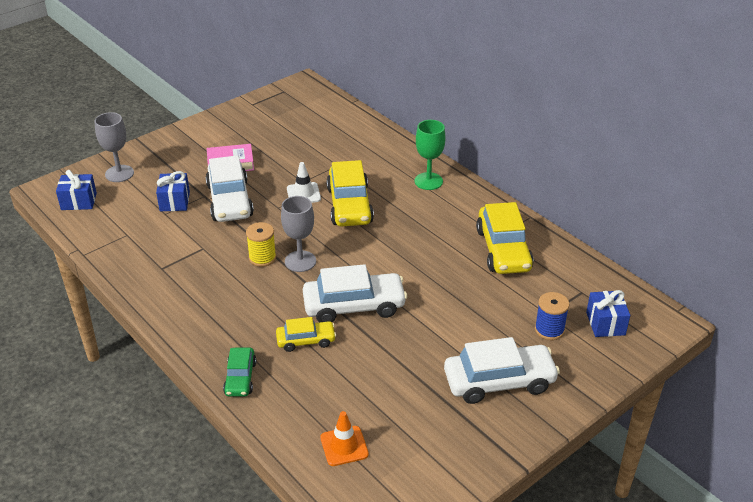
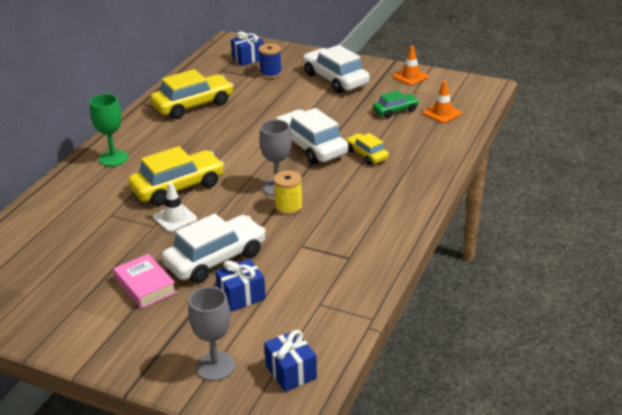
camera: 115 degrees left, 5 degrees down
green car [223,348,256,397] -> green car moved to [373,90,419,118]
none -> orange traffic cone [393,46,429,85]

